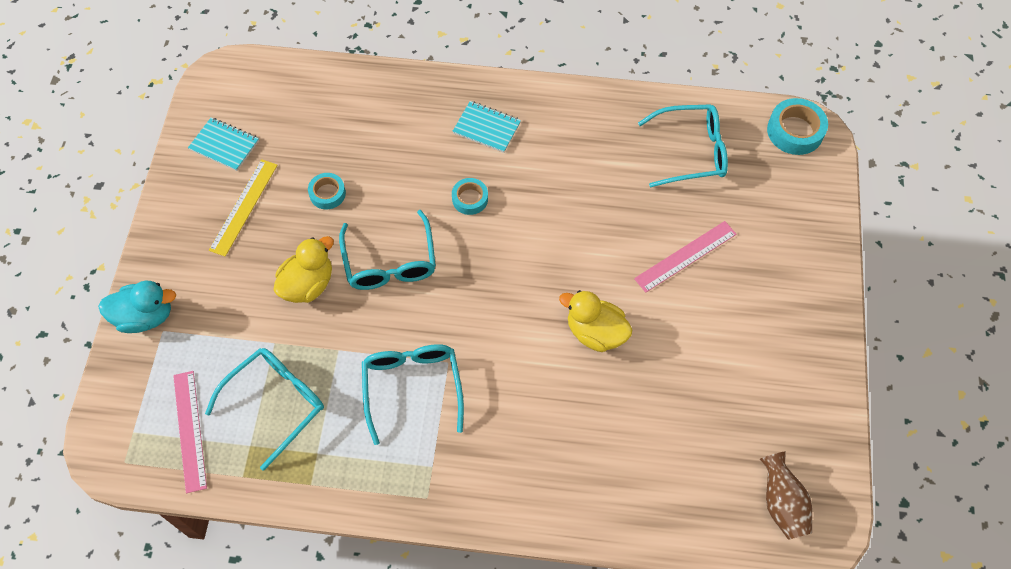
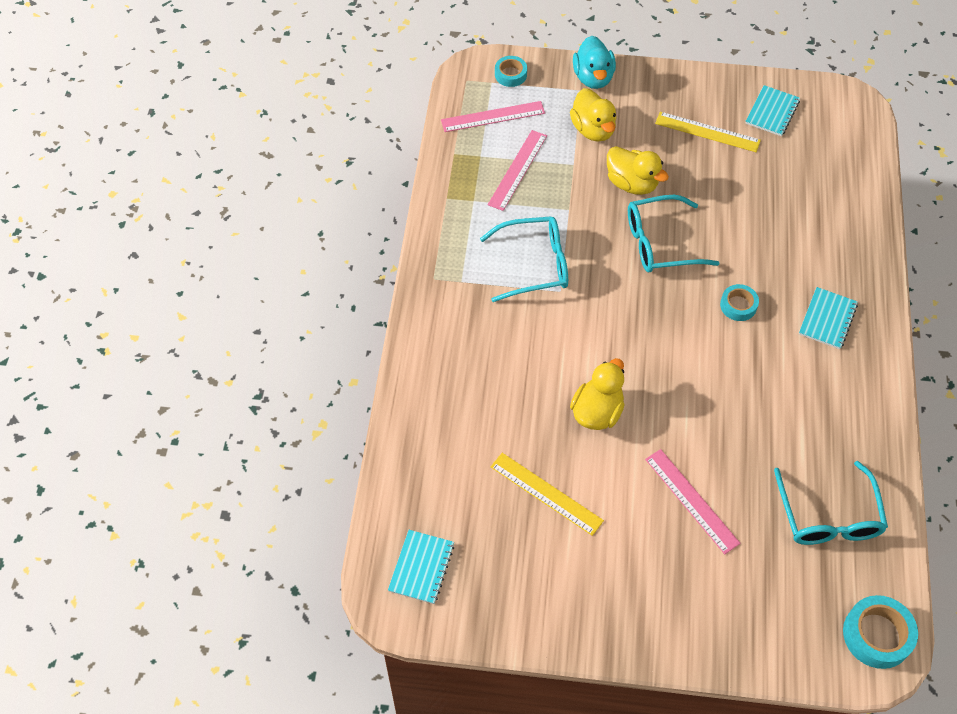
camera: 90 degrees right, 5 degrees down
turquoise glasses [205,348,324,471] -> pink ruler [488,130,547,211]
turquoise tape [308,173,346,210] -> turquoise tape moved to [495,56,527,87]
brown vase [760,452,812,540] -> turquoise notebook [388,530,454,604]
none -> yellow ruler [490,453,604,536]
none -> yellow duck [570,88,617,142]

